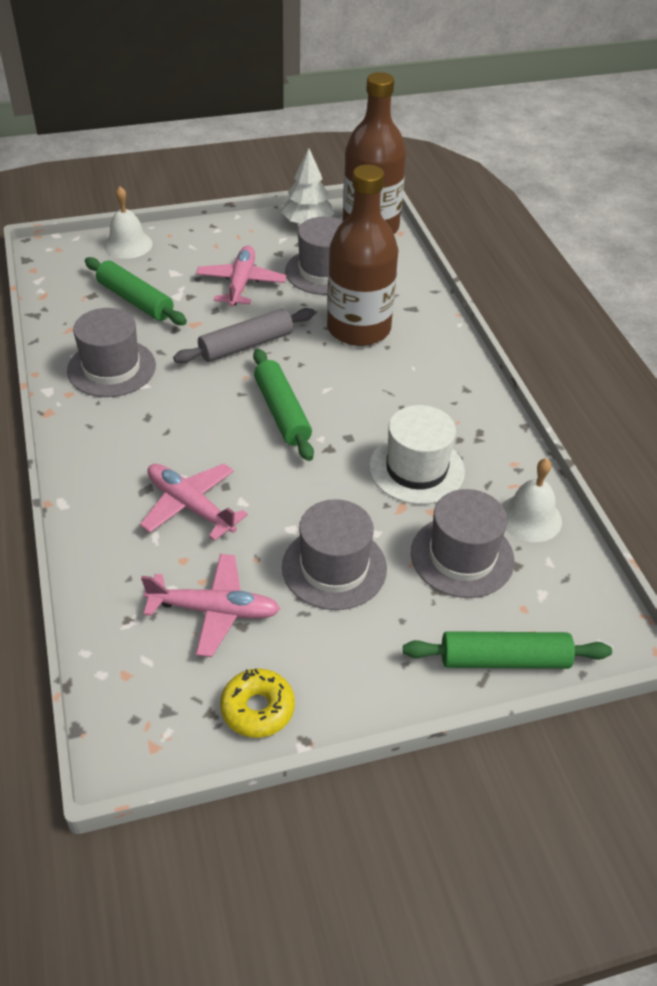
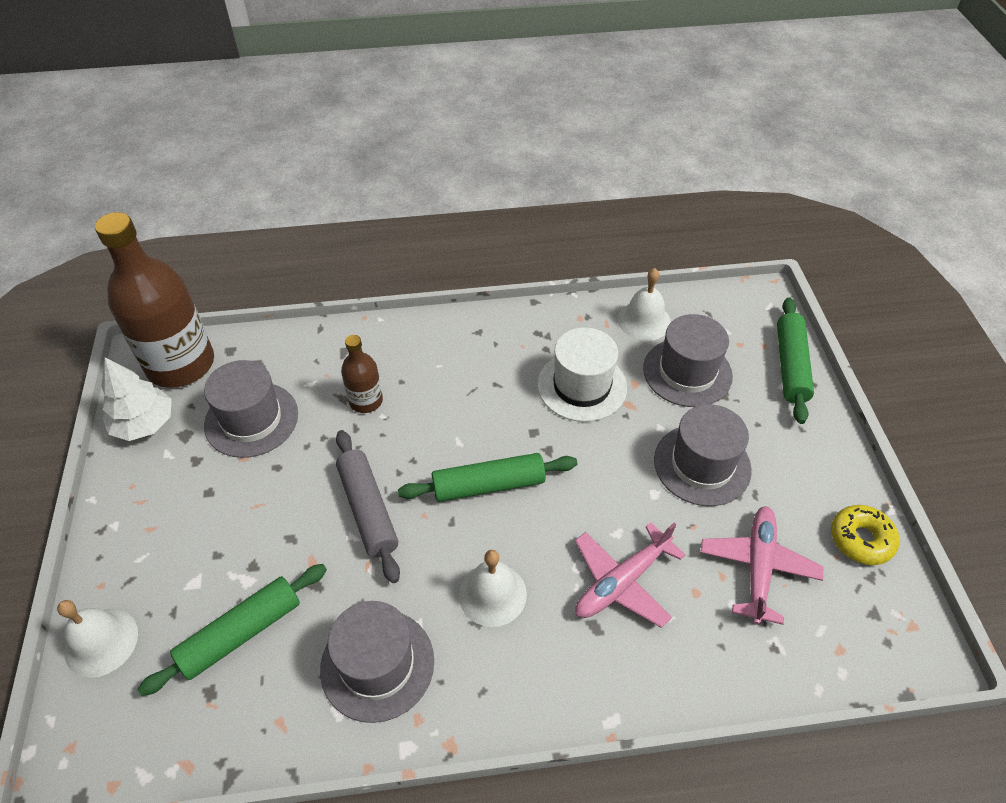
camera: 80 degrees left, 5 degrees up
pink plane [196,245,286,307] -> none
brown bottle [327,165,398,346] -> brown bottle [341,335,383,413], size x0.49
none -> white bell [459,550,527,627]

